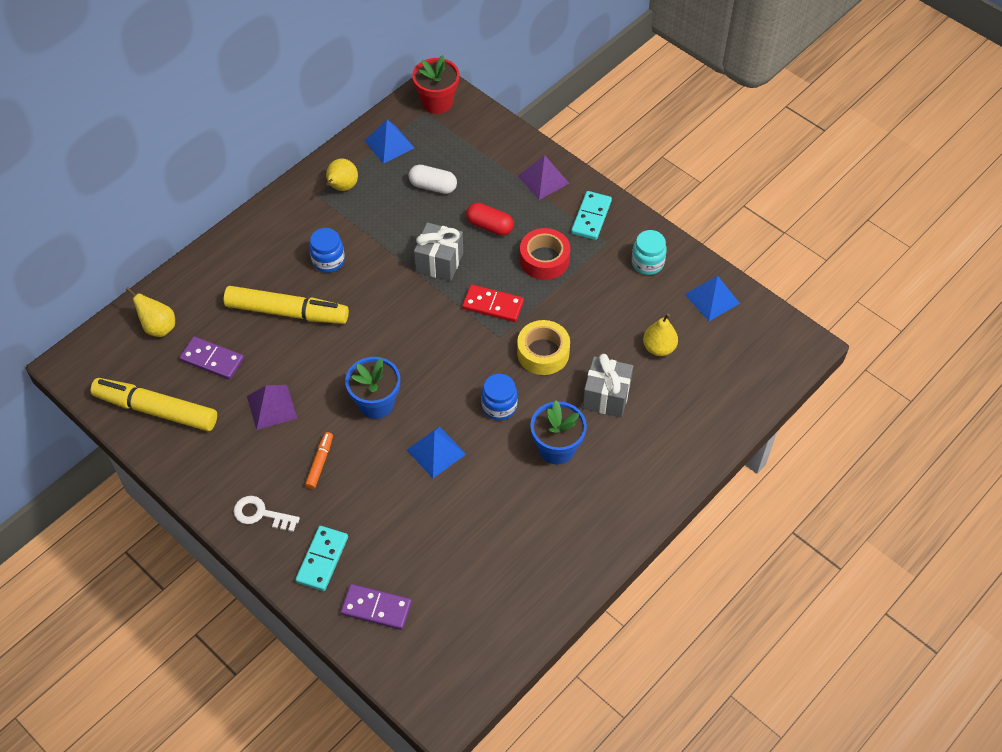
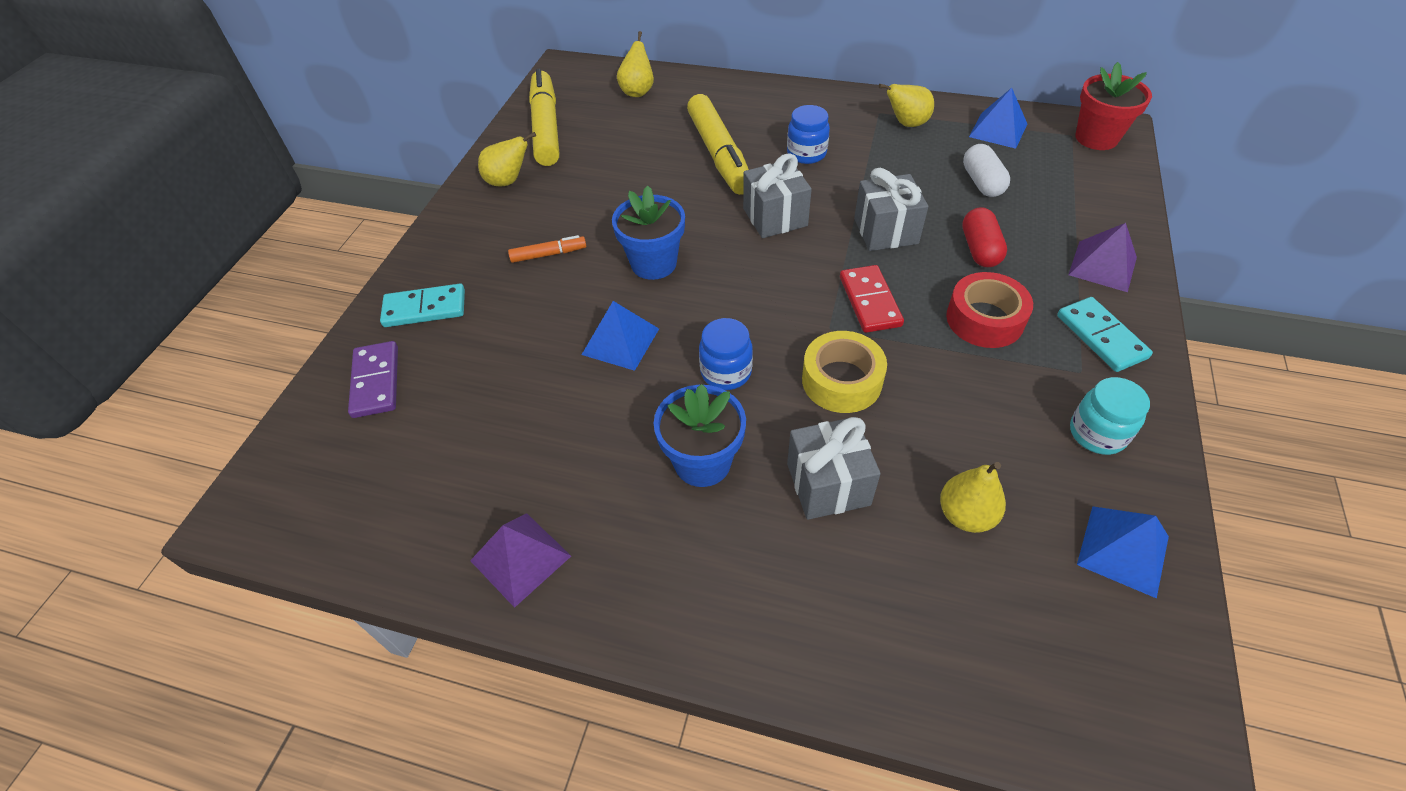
camera: 65 degrees right, 5 degrees down
purple domino [179,336,244,380] -> none
white key [234,496,300,532] -> none
purple pyramid [247,385,297,430] -> purple pyramid moved to [470,513,571,608]
turquoise domino [571,191,612,240] -> turquoise domino turned 75 degrees clockwise [1057,297,1153,372]
none -> yellow pear [478,132,536,186]
none -> grey gift [743,153,812,238]

